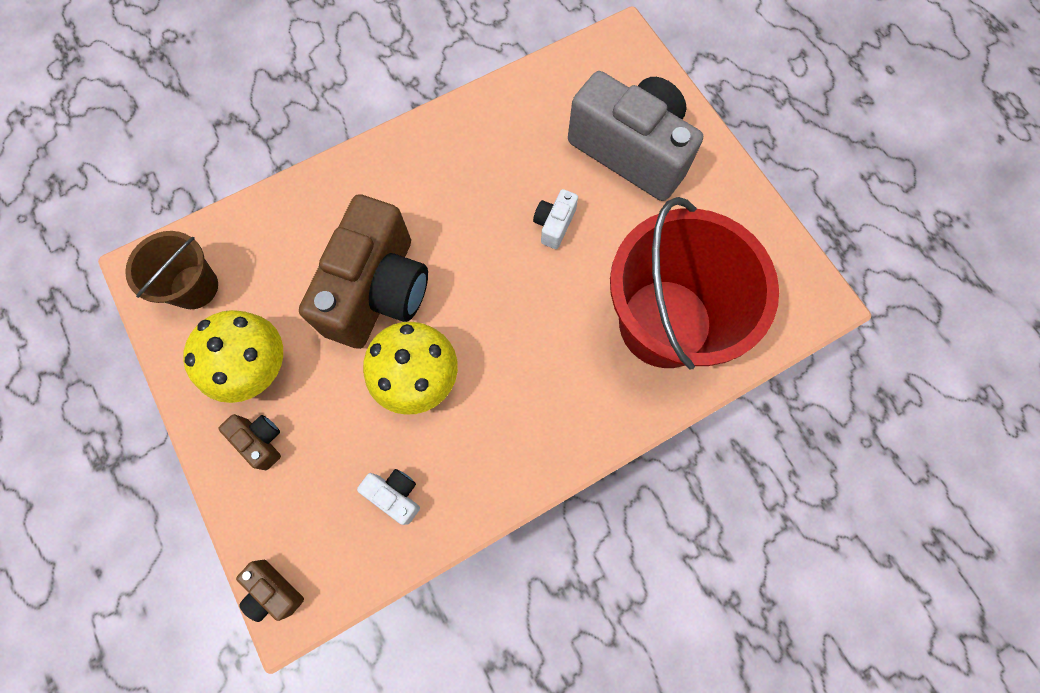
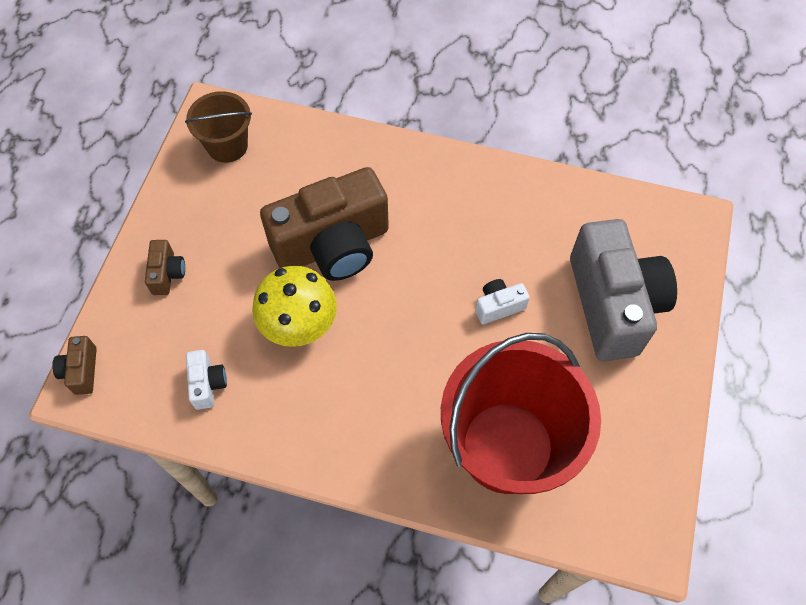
camera: 45 degrees right, 10 degrees down
yellow mushroom [183,310,283,403] -> none

